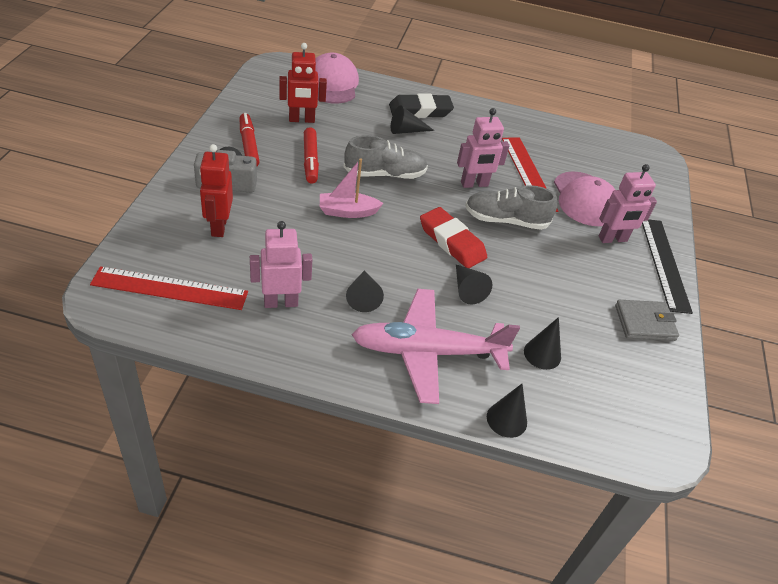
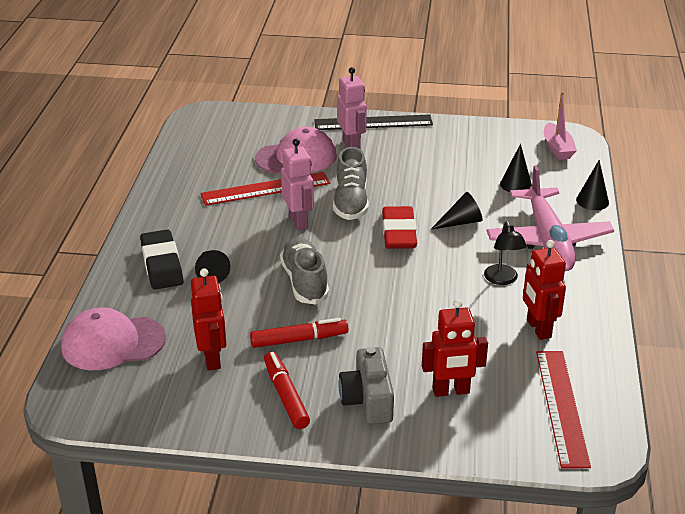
camera: 90 degrees left, 10 degrees down
red marker [240,113,260,166] -> red marker turned 90 degrees clockwise [264,351,310,429]
pink robot [250,221,312,308] -> red robot [523,240,566,340]
pink boat [320,159,383,218] -> pink boat moved to [544,91,577,160]
black cone [346,270,384,312] -> black lamp [484,221,527,285]
red eraser [420,207,487,268] -> red eraser turned 45 degrees counterclockwise [382,206,417,249]
grey wallet [615,300,679,341] -> none

